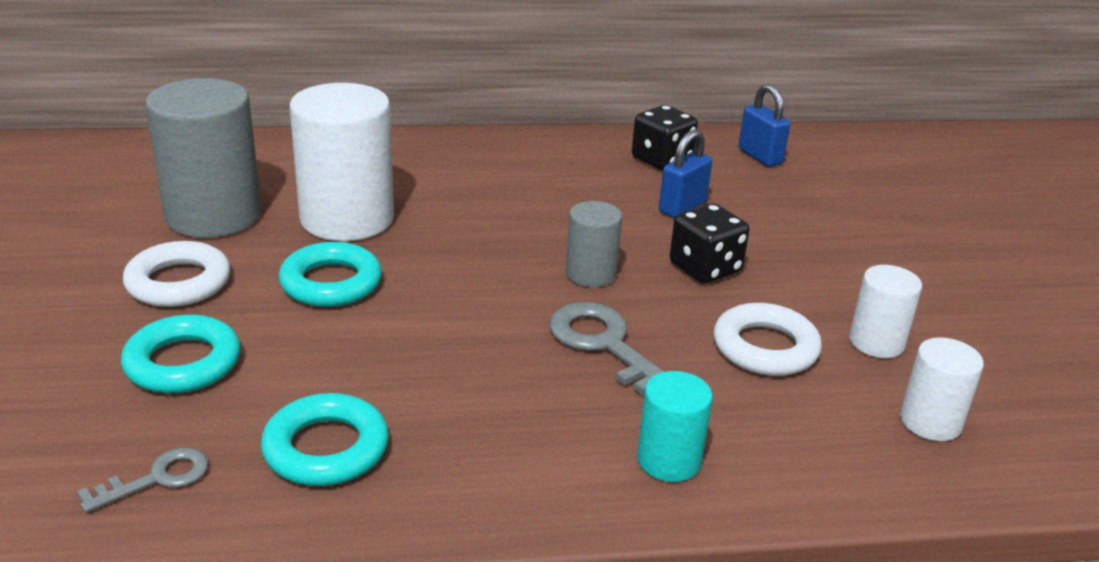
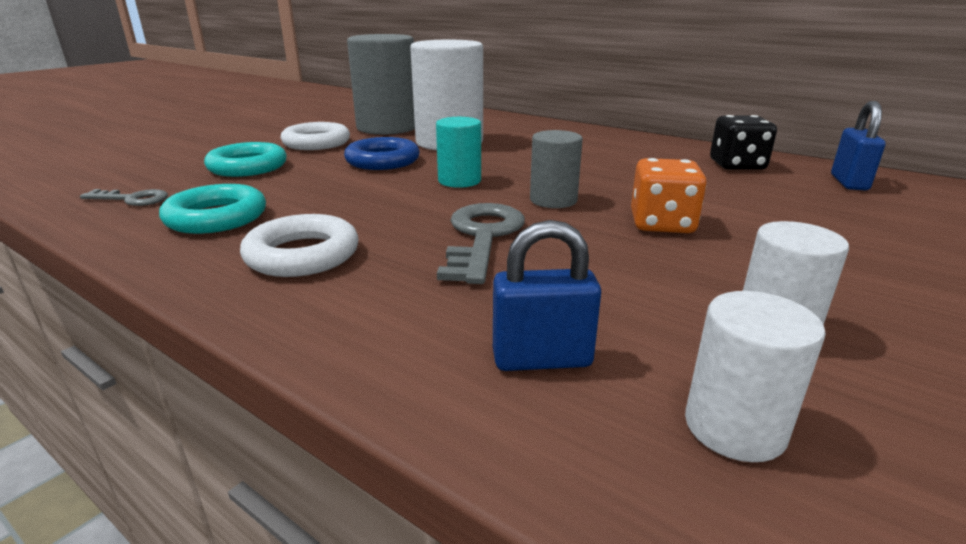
camera: 45 degrees right, 5 degrees down
turquoise ring [279,242,382,307] -> blue ring [344,137,420,170]
turquoise cylinder [637,371,713,482] -> turquoise cylinder moved to [436,117,481,188]
blue padlock [659,130,712,218] -> blue padlock moved to [493,220,601,371]
black dice [670,204,749,284] -> orange dice [631,158,707,233]
white ring [714,303,822,376] -> white ring moved to [240,214,359,277]

